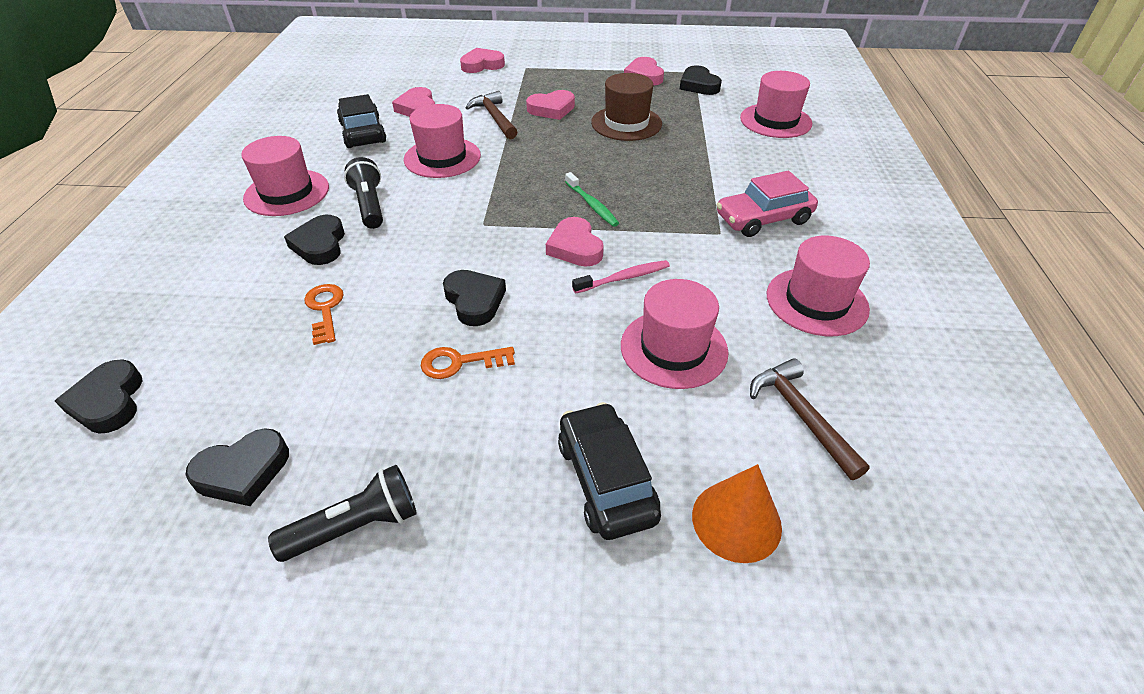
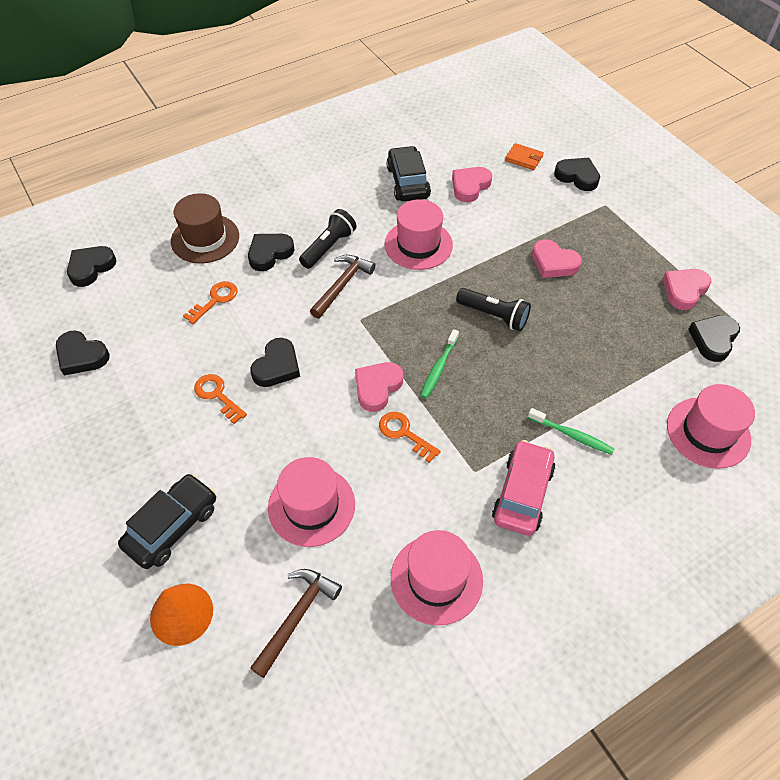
camera: 55 degrees right, 10 degrees up
pink hat [241,136,329,216] -> none
black flashlight [268,465,417,562] -> black flashlight moved to [456,288,531,331]
black car [337,94,386,148] -> black car turned 45 degrees counterclockwise [386,146,431,202]
pink heart [460,48,505,73] -> black heart [554,158,600,191]
brown hammer [465,91,517,139] -> brown hammer moved to [310,255,376,319]
pink toothbrush [572,260,670,293] -> none
brown hat [591,73,662,141] -> brown hat moved to [171,193,239,264]
pink car [716,171,818,237] -> pink car turned 75 degrees clockwise [492,440,556,536]
none -> orange key [379,412,441,463]
none -> orange wallet [505,143,544,170]
none -> green toothbrush [528,408,614,455]

